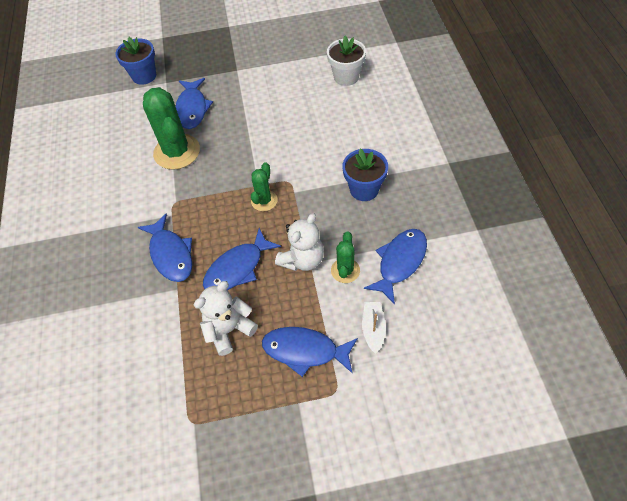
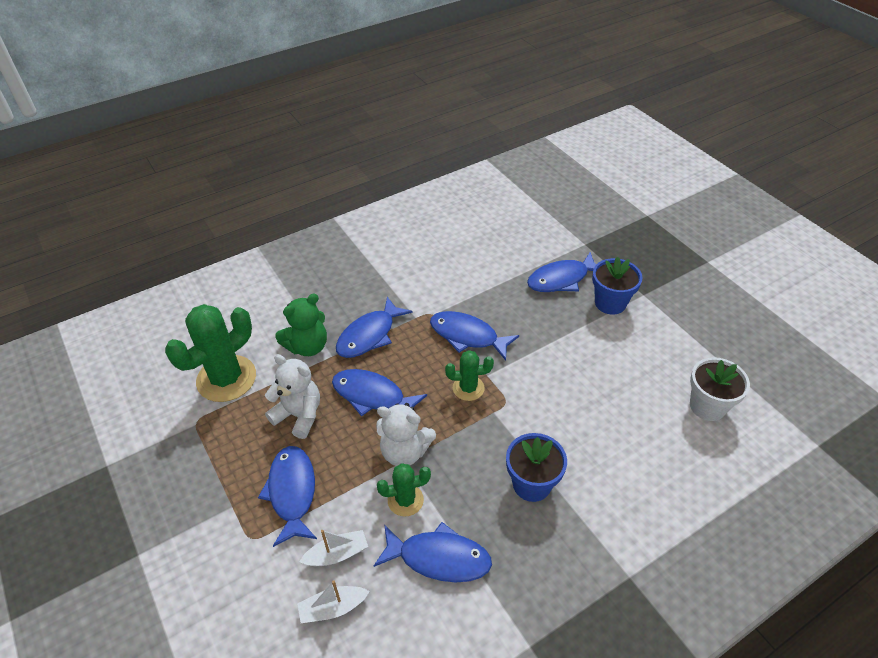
camera: 65 degrees right, 10 degrees down
blue flower pot [115,37,156,85] -> blue flower pot moved to [592,257,643,315]
green cactus [143,87,200,170] -> green cactus moved to [165,304,256,402]
none -> green teddy bear [275,294,327,356]
none -> white boat [297,580,370,623]
none -> blue fish [430,311,519,361]

